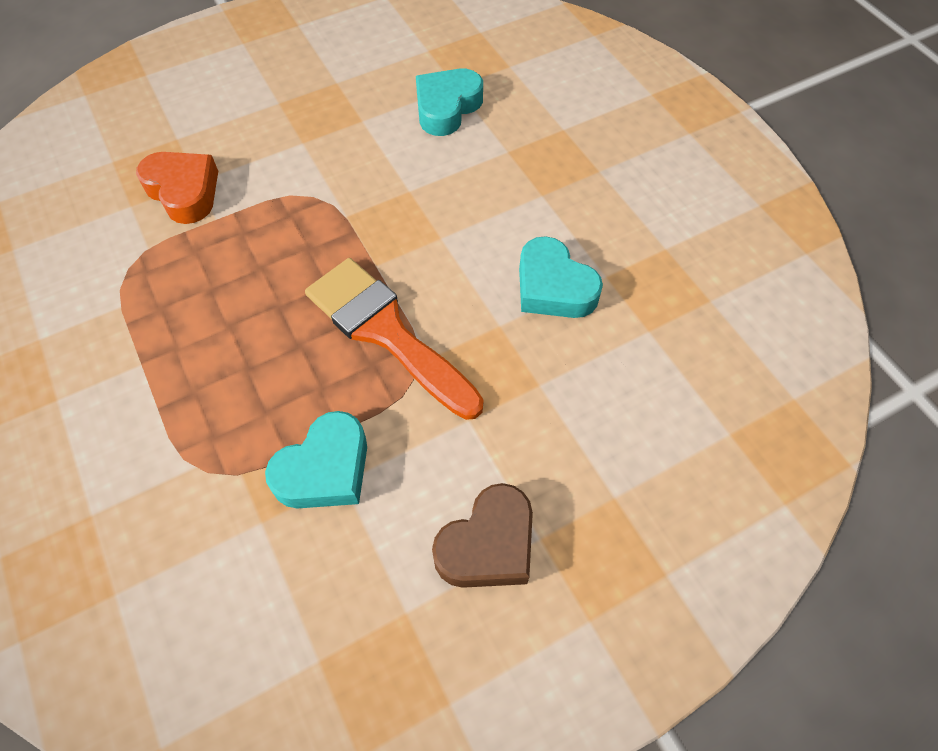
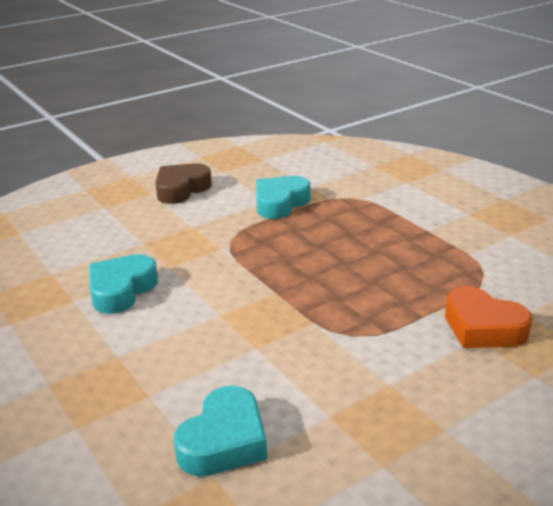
camera: 175 degrees right, 30 degrees down
orange brush [305,258,484,420] -> none
turquoise heart [519,236,603,318] -> turquoise heart turned 105 degrees counterclockwise [89,254,158,314]

